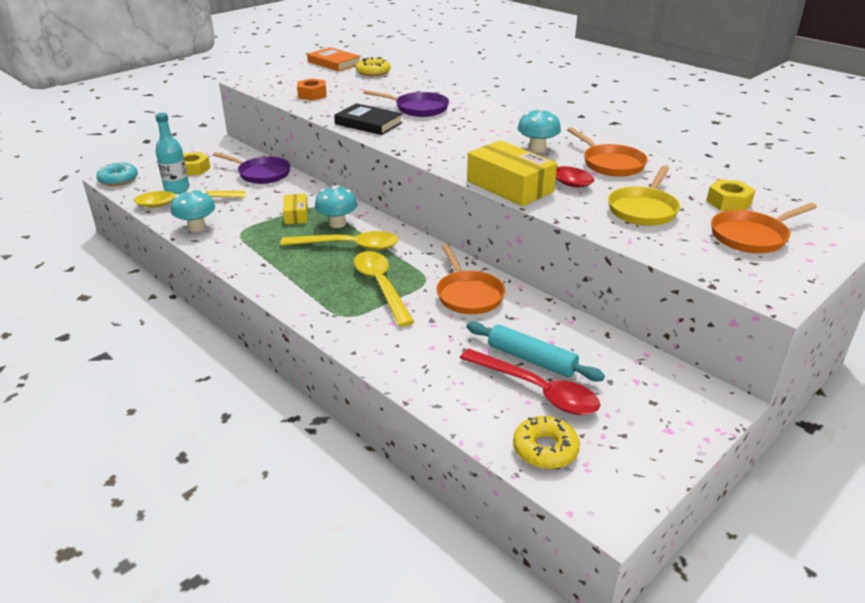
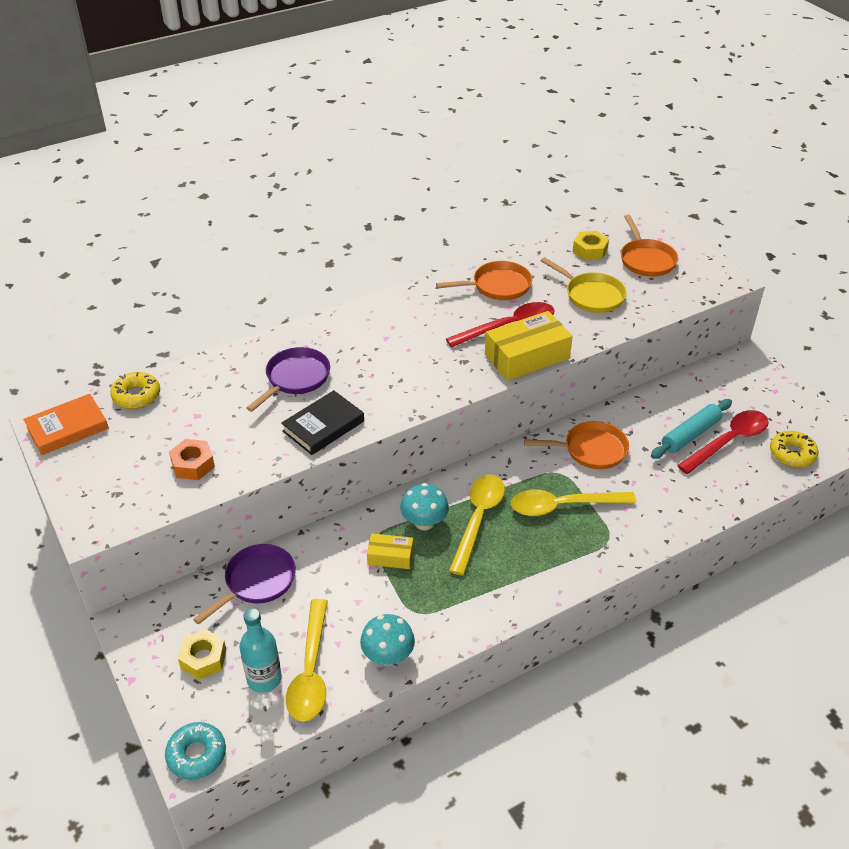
camera: 75 degrees left, 10 degrees up
turquoise mushroom [518,108,561,153] -> none

